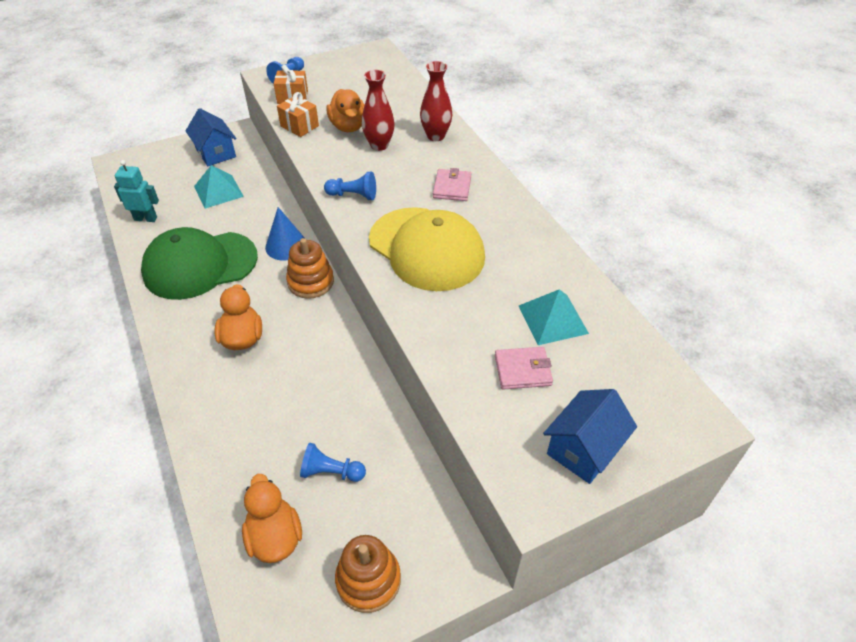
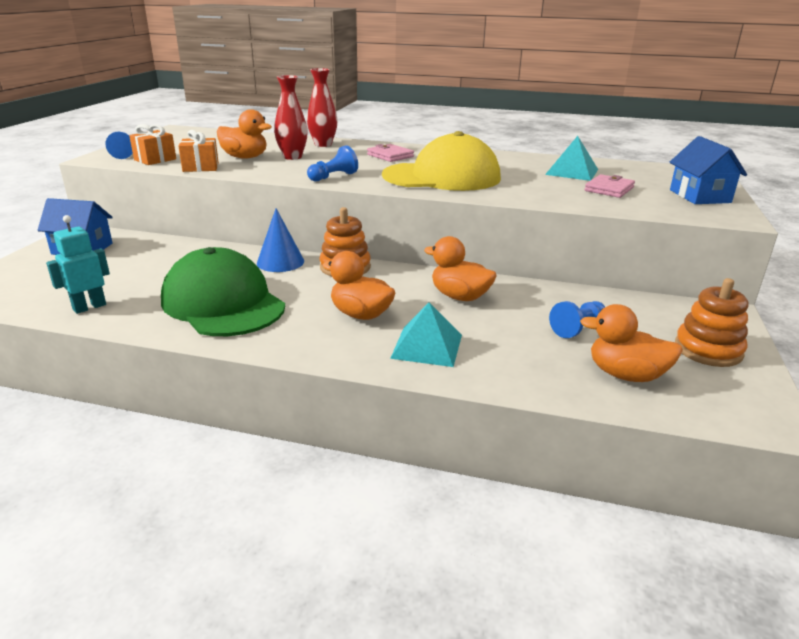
camera: 50 degrees left, 20 degrees down
green cap [141,227,258,300] -> green cap turned 120 degrees clockwise [161,247,285,336]
turquoise pyramid [194,165,244,209] -> turquoise pyramid moved to [390,302,462,367]
none -> orange duck [424,236,497,301]

